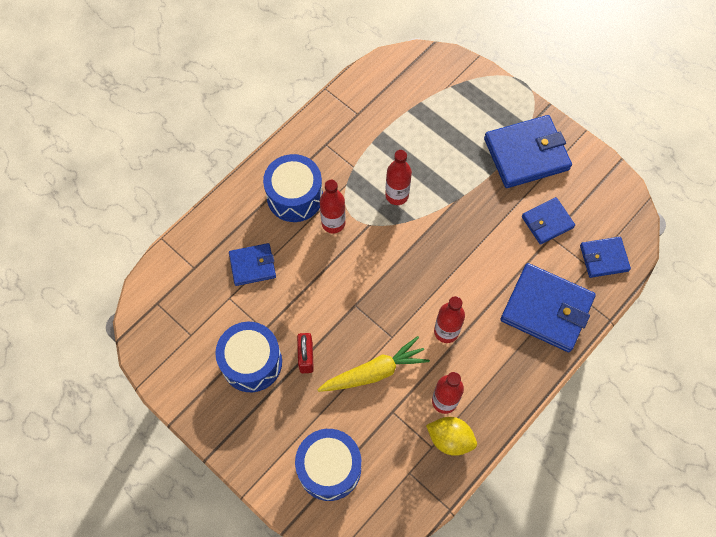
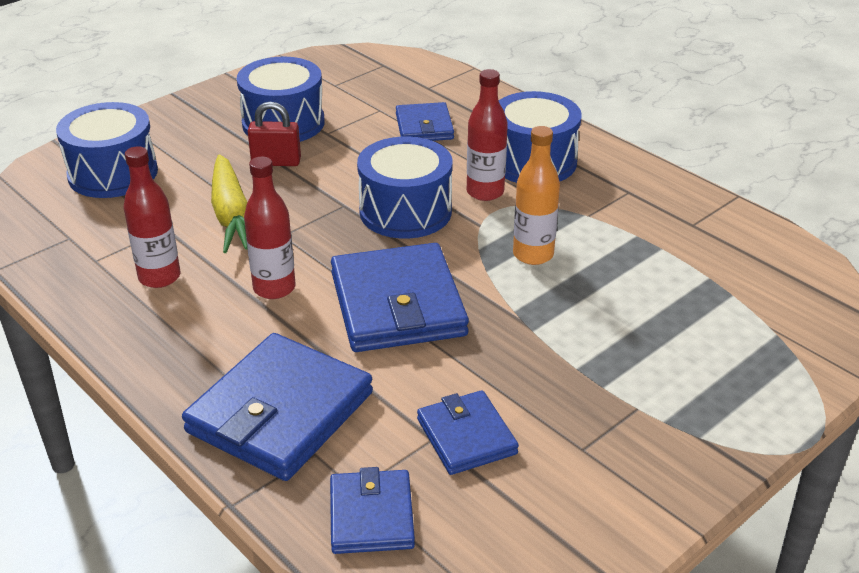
camera: 95 degrees right, 30 degrees down
red bottle [385,150,412,205] -> orange bottle [513,126,560,265]
yellow lemon [426,417,477,456] -> none
blue wallet [484,115,572,188] -> blue wallet moved to [331,243,469,352]
none -> blue drum [357,137,452,239]

